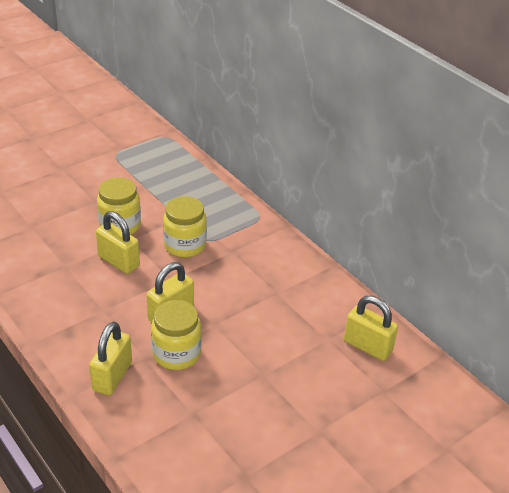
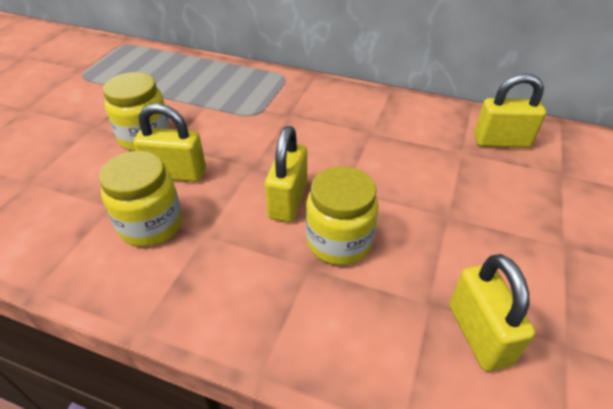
camera: 30 degrees left, 5 degrees up
yellow padlock [89,321,132,395] -> yellow padlock moved to [449,254,535,372]
yellow jar [163,196,207,257] -> yellow jar moved to [99,151,182,247]

